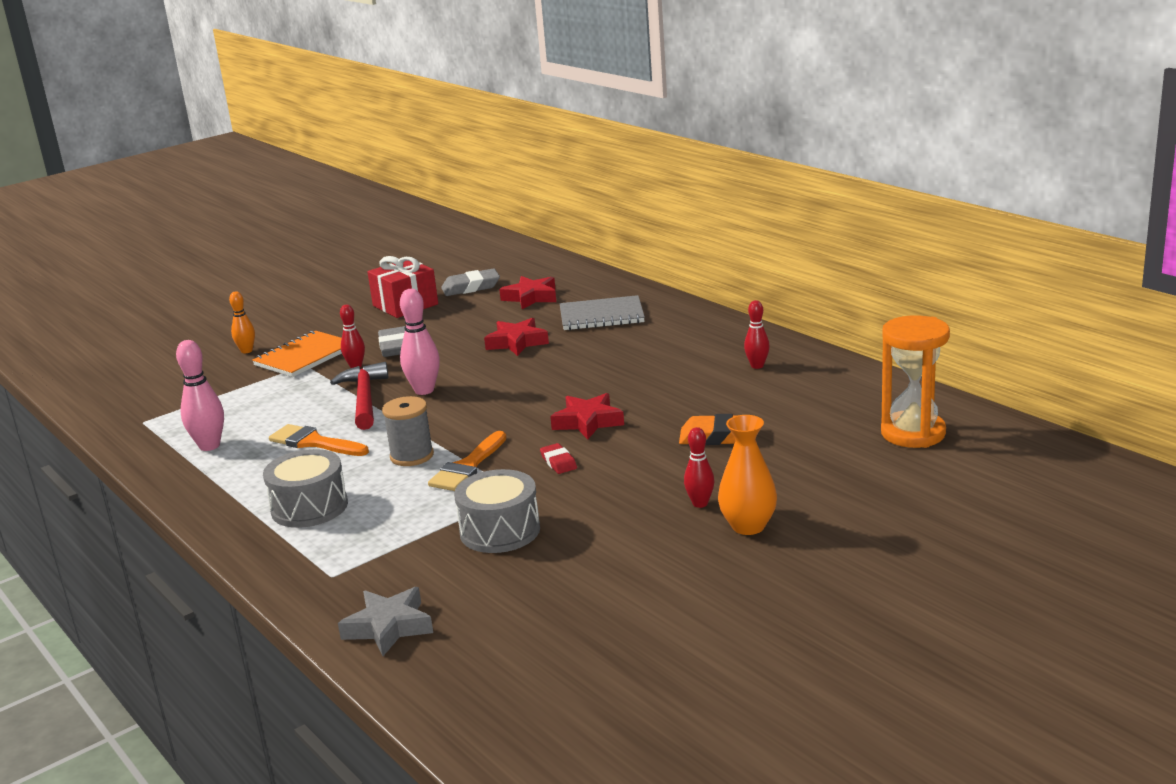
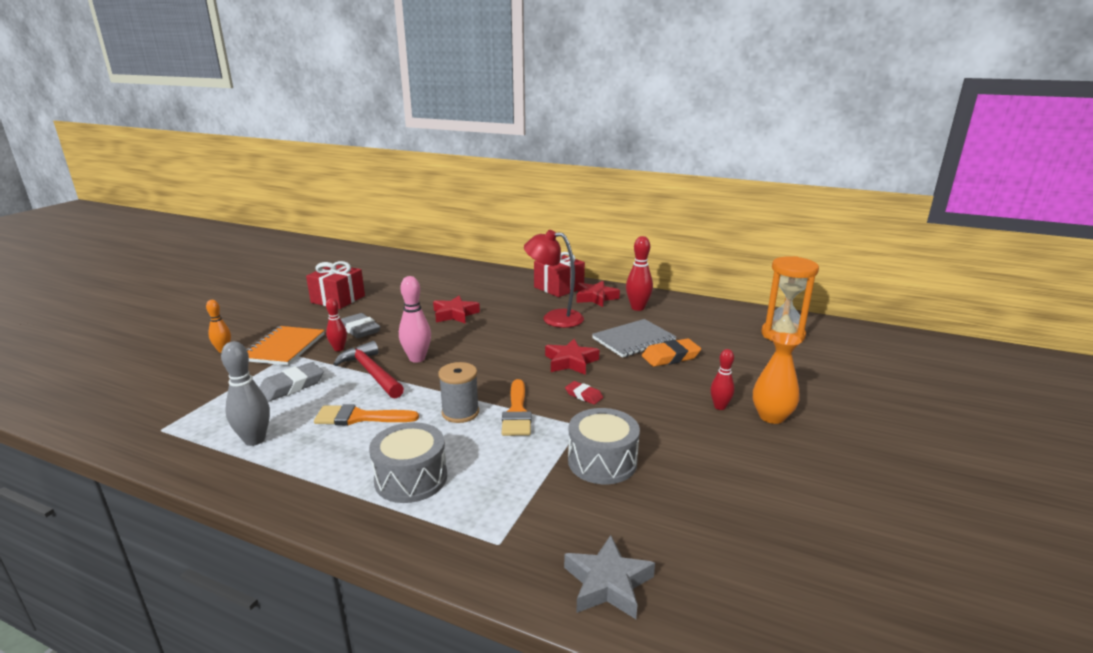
camera: 30 degrees left, 0 degrees up
pink bowling pin [176,340,224,451] -> grey bowling pin [221,341,270,446]
grey eraser [441,269,500,296] -> grey eraser moved to [259,362,324,401]
red star [499,276,556,309] -> red star moved to [576,281,620,307]
grey notebook [560,295,645,330] -> grey notebook moved to [592,319,677,358]
red bowling pin [744,300,770,369] -> red bowling pin [626,236,653,311], size x1.56
none -> red lamp [524,230,584,328]
none -> red gift [534,252,585,297]

